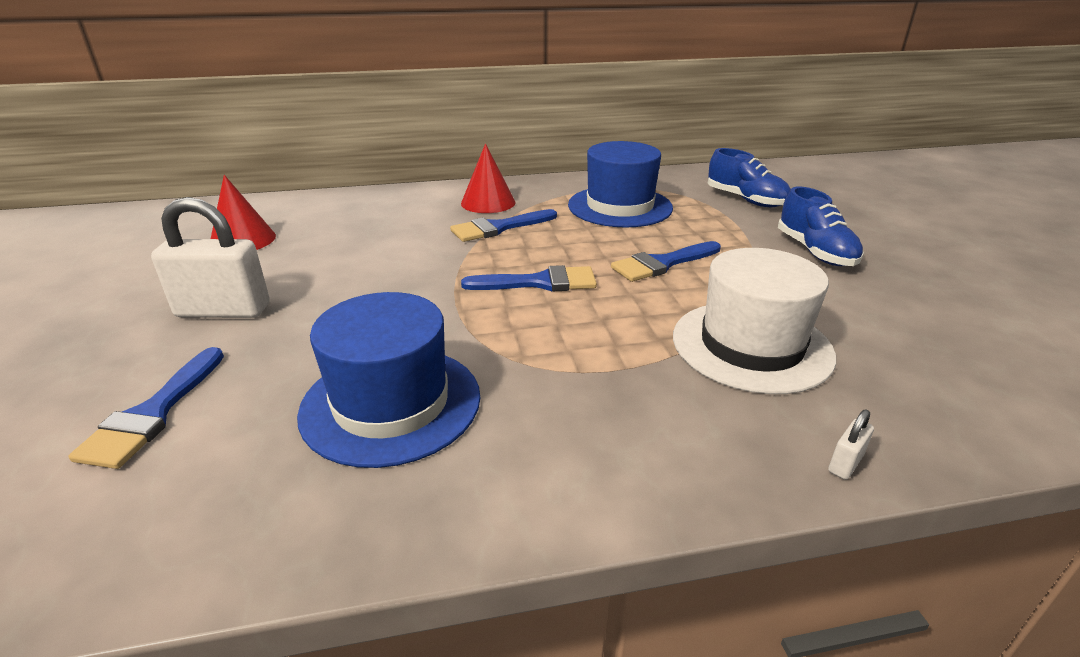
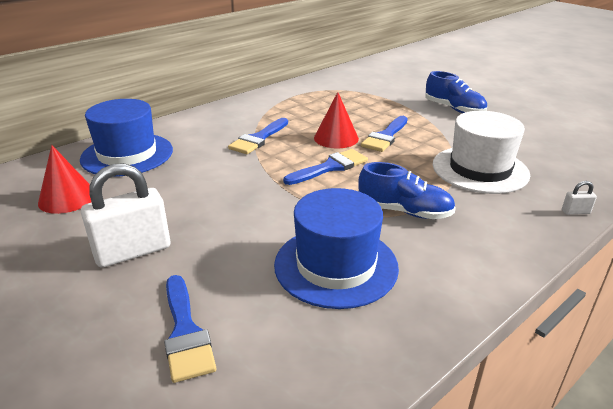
camera: 30 degrees left, 0 degrees up
red cone [461,143,515,213] -> red cone moved to [314,92,359,148]
blue hat [568,141,673,228] -> blue hat moved to [80,99,173,177]
blue shoe [707,148,791,207] -> blue shoe moved to [358,162,456,219]
white padlock [828,410,874,480] -> white padlock turned 75 degrees clockwise [562,181,597,215]

